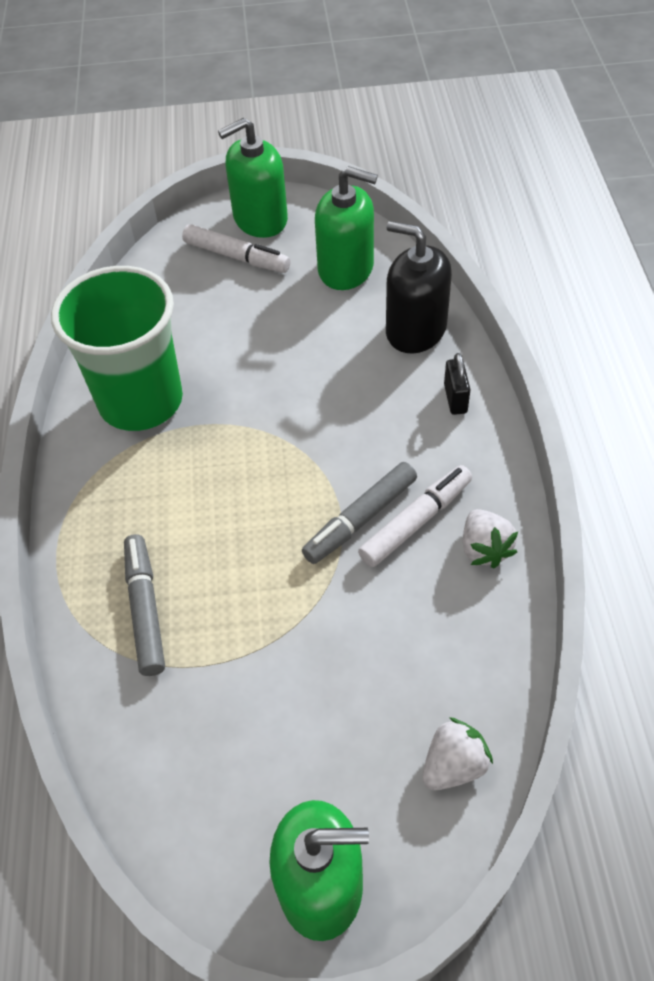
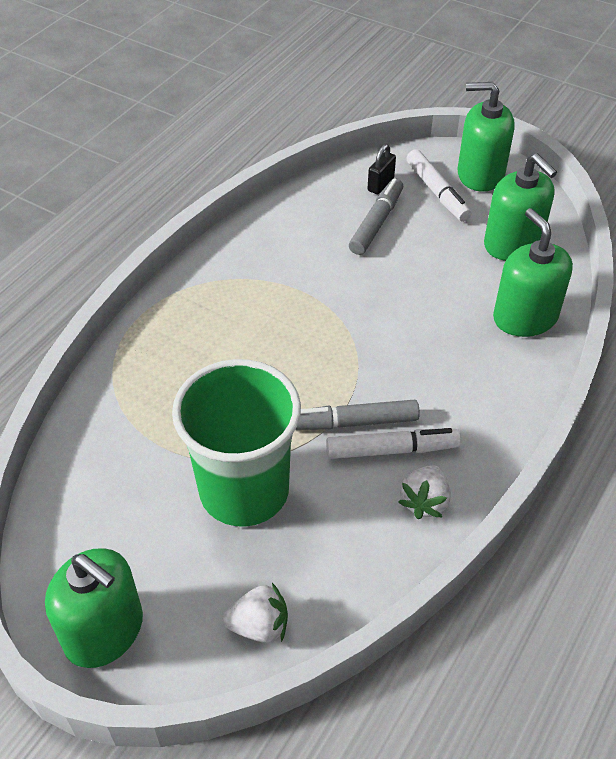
camera: 35 degrees right, 5 degrees down
green cup [51,266,183,431] -> green cup moved to [172,359,301,527]
grey marker [124,534,165,676] -> grey marker moved to [349,178,403,255]
black soap dispenser [386,221,452,353] -> green soap dispenser [493,208,573,337]
black padlock [444,353,470,415] -> black padlock moved to [368,144,396,194]

